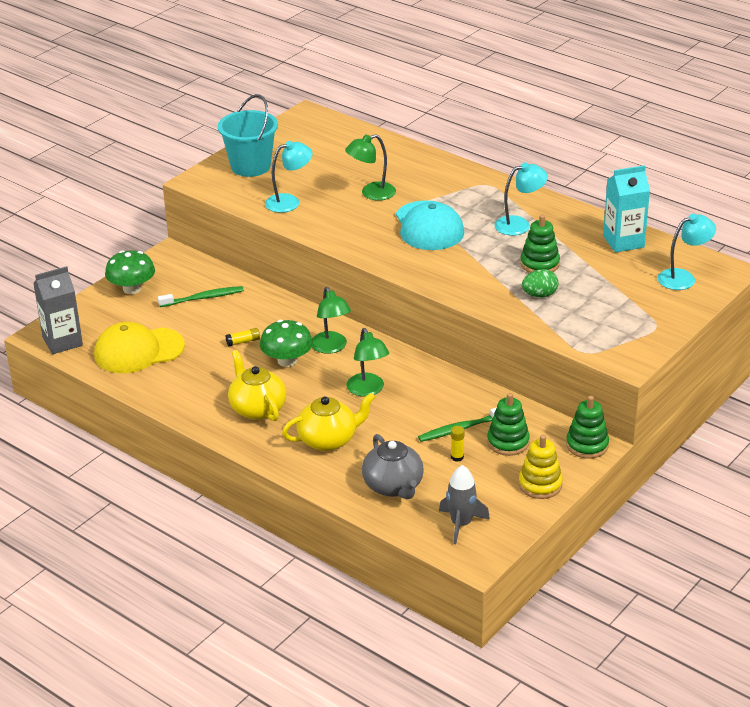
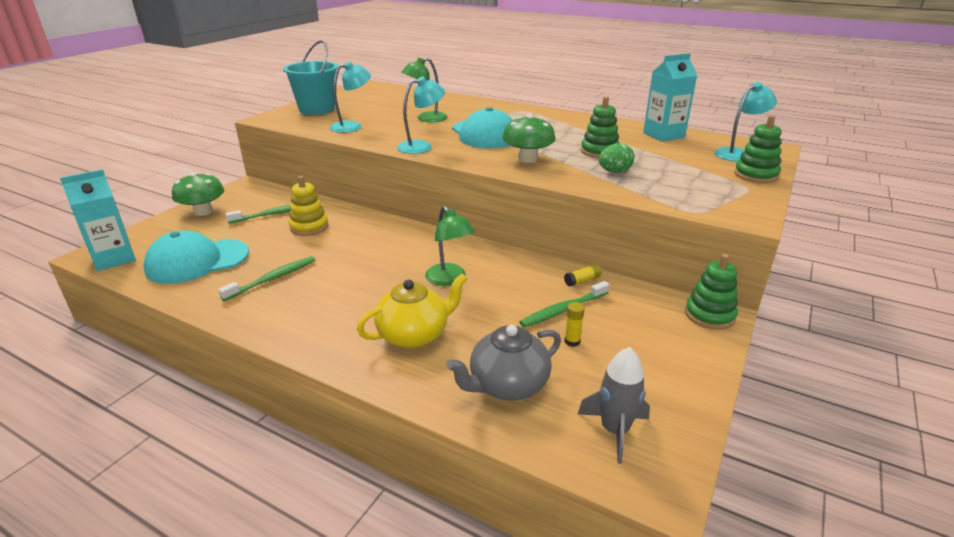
camera: 10 degrees left, 5 degrees down
grey carton [33,266,83,354] -> turquoise carton [60,169,136,271]
yellow cap [94,322,185,373] -> turquoise cap [144,230,249,284]
yellow glue stick [226,328,260,346] -> yellow glue stick moved to [564,264,602,287]
yellow teapot [228,350,286,421] -> none
green mushroom [260,320,313,367] -> green mushroom moved to [503,114,556,163]
green lamp [312,287,351,354] -> none
grey teapot [362,434,424,499] -> grey teapot turned 90 degrees clockwise [446,325,561,400]
green stacking toy [487,393,530,456] -> green stacking toy moved to [734,115,782,183]
turquoise lamp [494,163,548,235] -> turquoise lamp moved to [397,77,445,154]
yellow stacking toy [519,435,563,499] -> yellow stacking toy moved to [289,176,328,236]
none -> green toothbrush [218,256,315,301]

